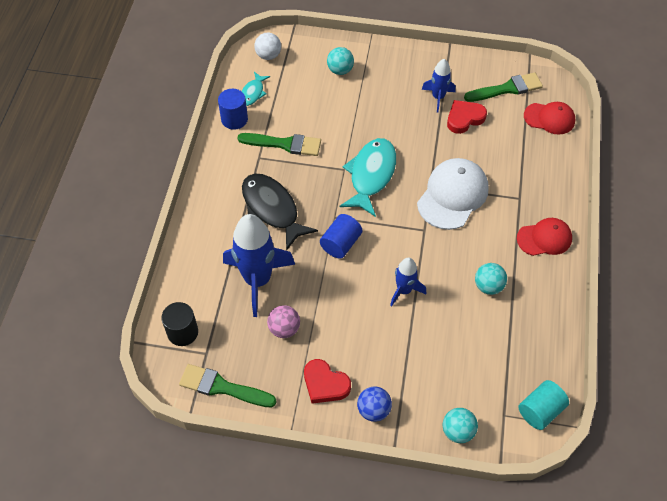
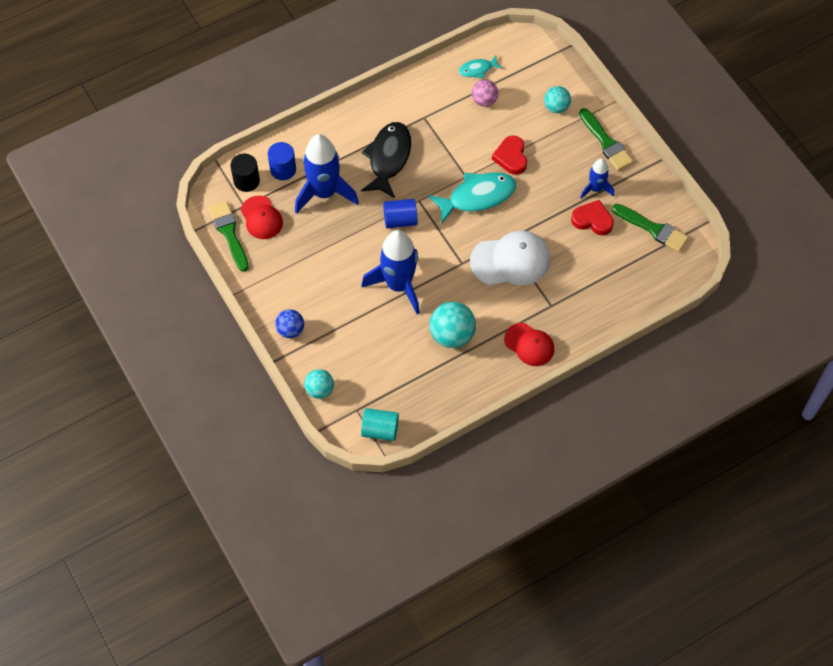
camera: 50 degrees right, 5 degrees up
blue cylinder [218,89,248,130] -> blue cylinder moved to [268,142,296,180]
green brush [237,133,321,156] -> green brush moved to [579,108,634,171]
white ball [254,33,281,60] -> none
pink ball [267,305,300,338] -> pink ball moved to [472,79,498,107]
red heart [304,359,351,404] -> red heart moved to [492,136,527,175]
blue rocket [390,258,426,306] -> blue rocket [362,230,420,314], size x1.87
turquoise ball [475,263,507,295] -> turquoise ball [430,302,476,348], size x1.59
red cap [524,102,575,135] -> red cap moved to [241,196,283,239]

